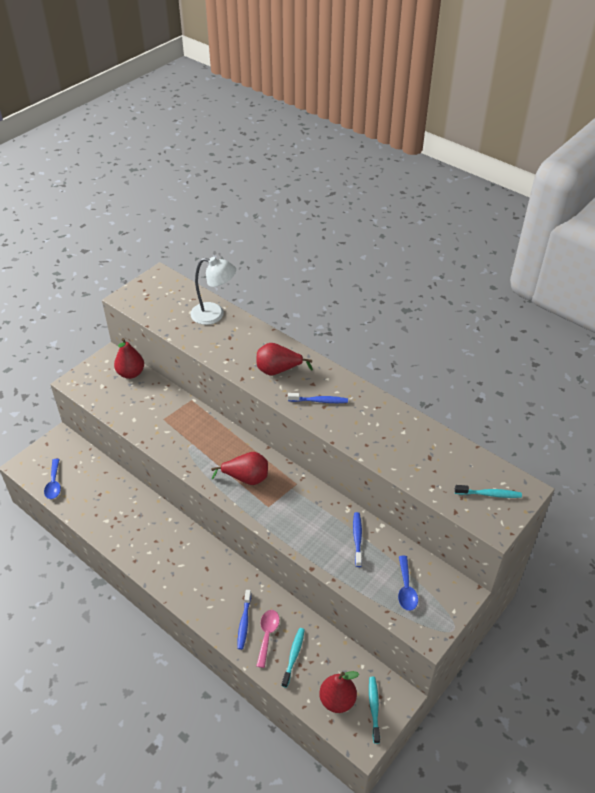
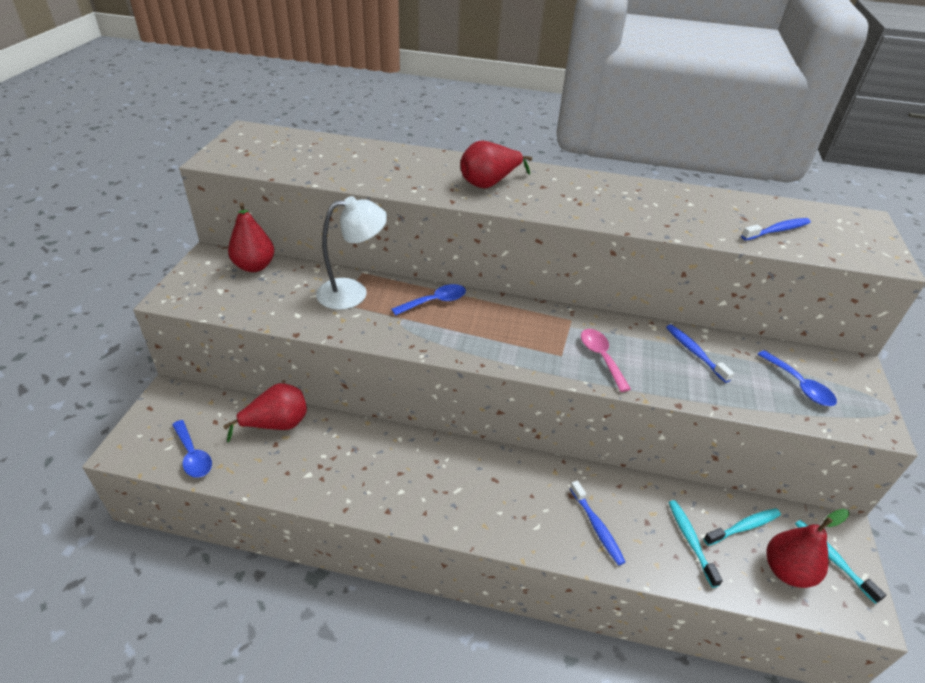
camera: 30 degrees left, 5 degrees down
white lamp [190,257,236,325] -> white lamp moved to [316,196,387,310]
red pear [211,452,268,485] -> red pear moved to [223,383,307,443]
pink spoon [256,610,279,668] -> pink spoon moved to [581,329,631,392]
blue toothbrush [288,393,348,403] -> blue toothbrush moved to [741,218,811,240]
turquoise toothbrush [455,485,522,498] -> turquoise toothbrush moved to [703,508,781,546]
none -> blue spoon [391,284,466,316]

